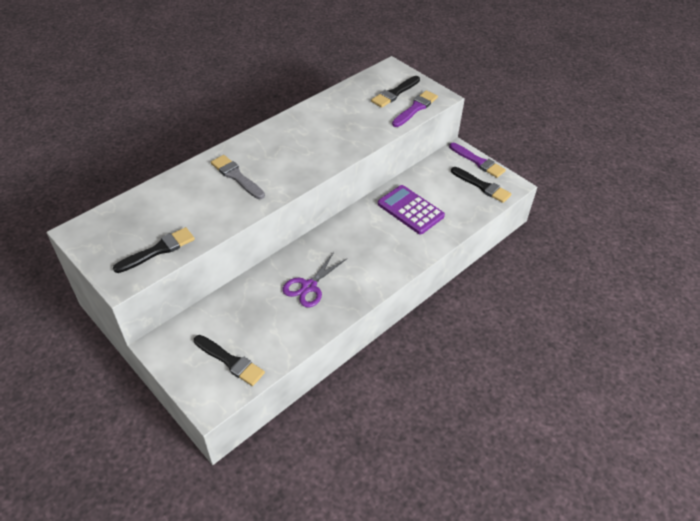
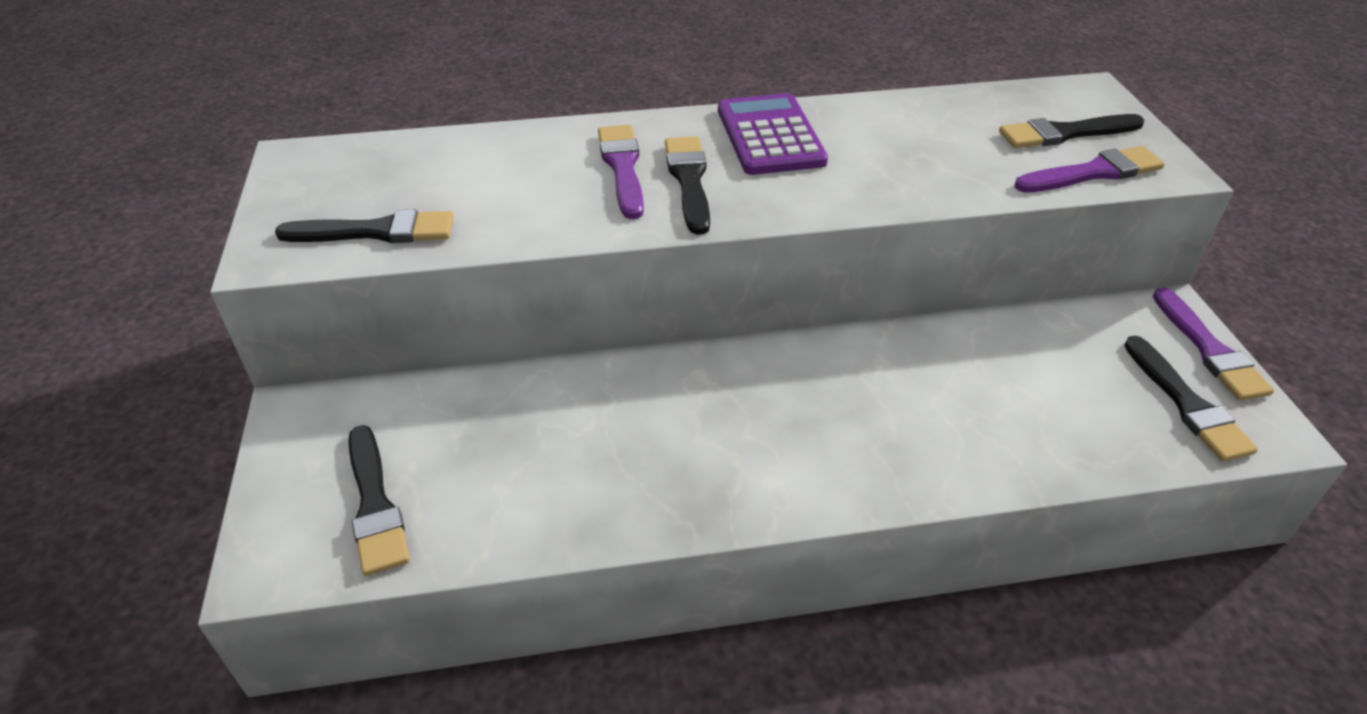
camera: 35 degrees right, 5 degrees down
grey brush [211,155,265,199] -> purple brush [598,125,644,219]
purple scissors [282,252,346,308] -> none
purple calculator [378,185,445,235] -> purple calculator moved to [718,93,828,175]
none -> black brush [665,137,710,235]

